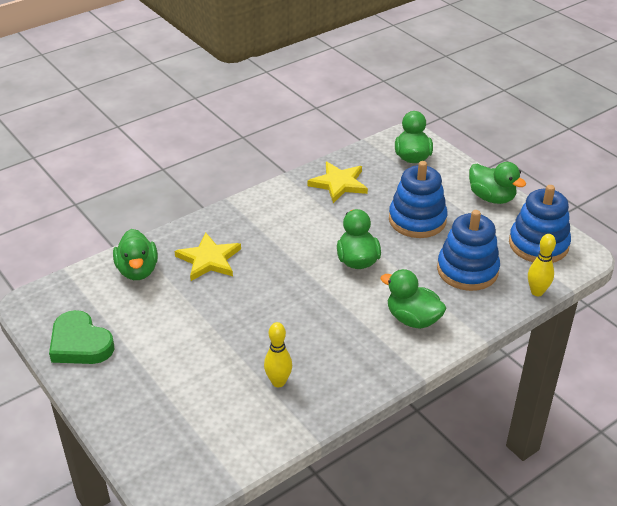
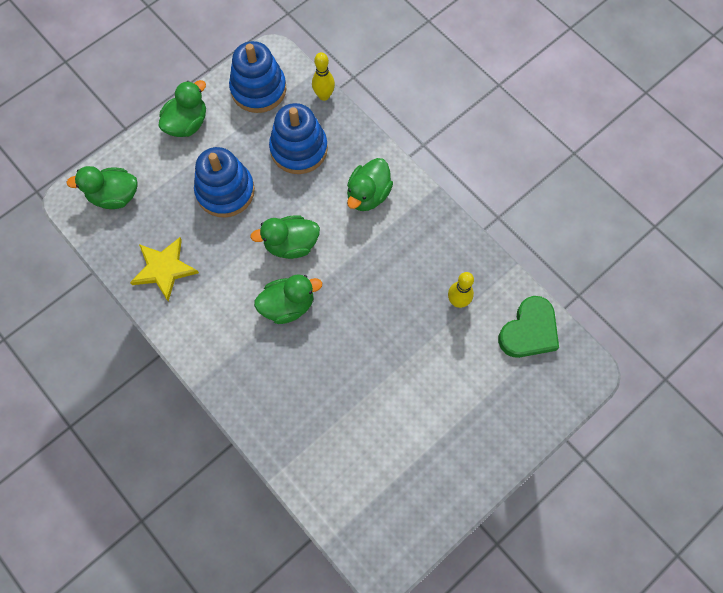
camera: 95 degrees left, 30 degrees up
green heart [49,310,114,364] -> green heart moved to [498,296,559,358]
green duck [113,229,158,280] -> green duck moved to [254,274,322,324]
yellow star [174,232,241,281] -> none

